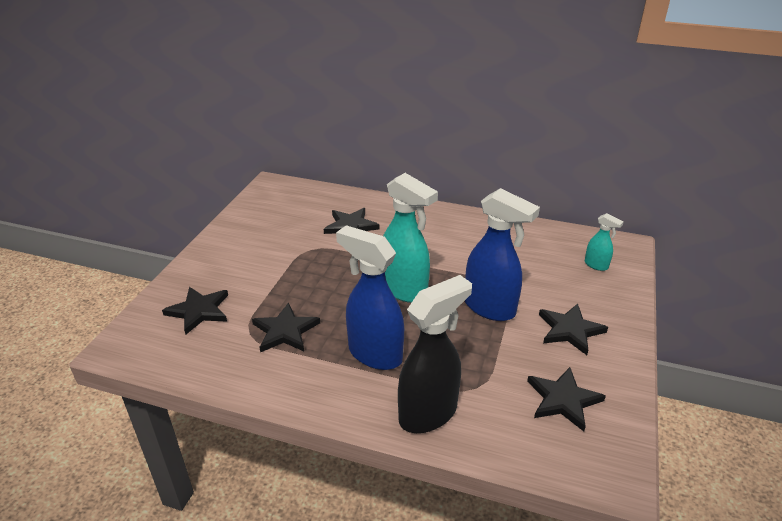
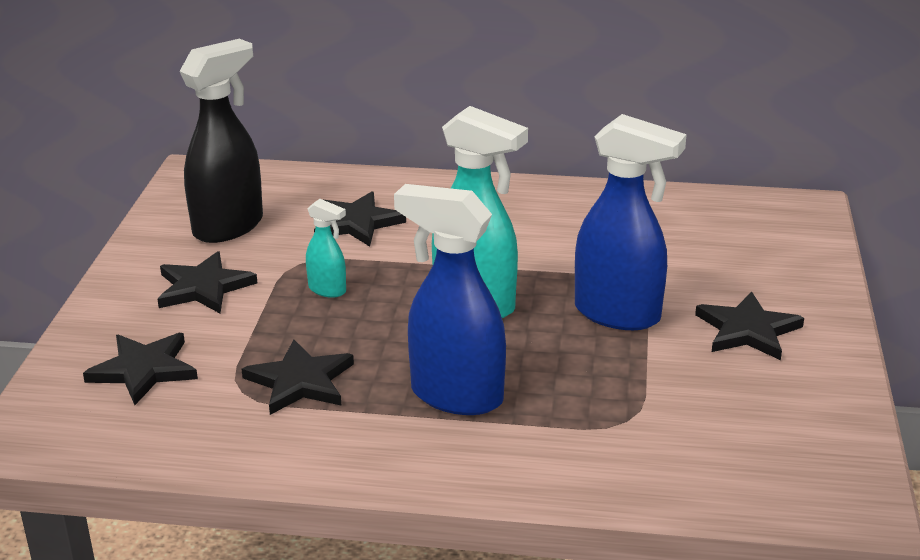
camera: 10 degrees left, 5 degrees down
black spray bottle [398,275,472,433] -> black spray bottle moved to [180,39,263,243]
black star [527,367,606,431] -> black star moved to [157,251,257,313]
turquoise spray bottle [585,213,623,271] -> turquoise spray bottle moved to [306,199,346,298]

